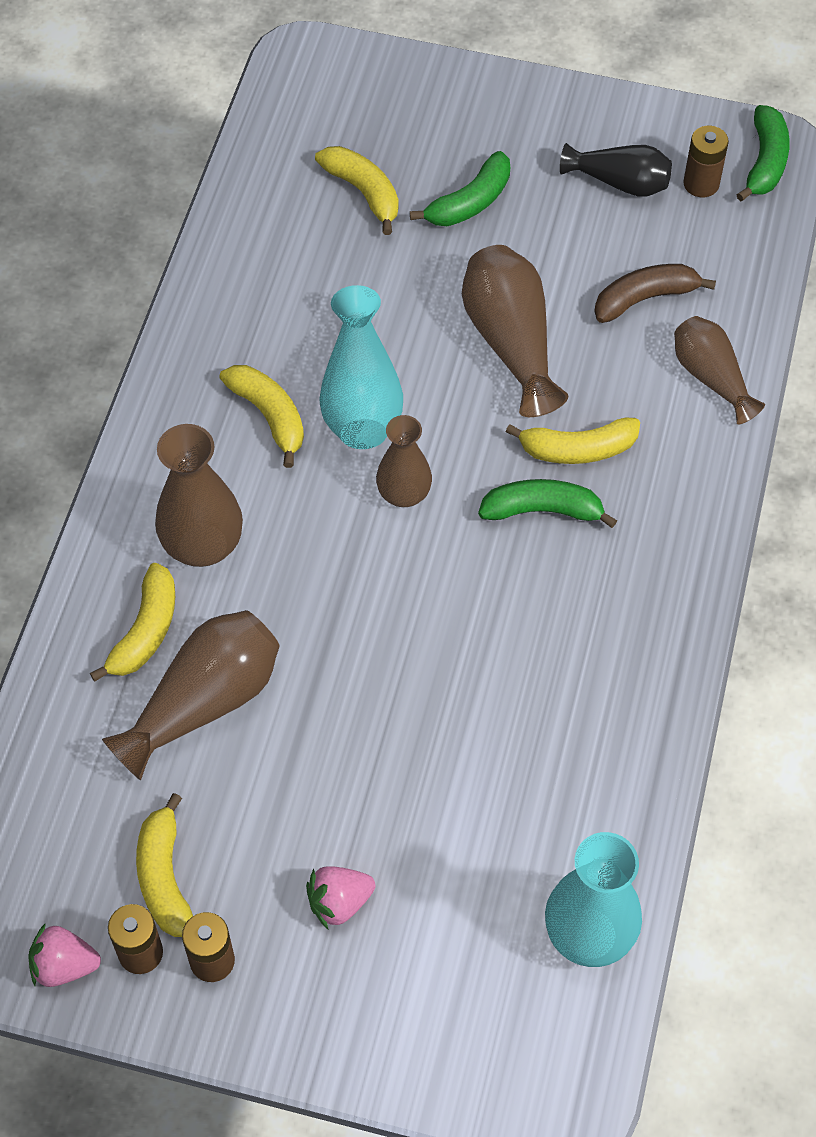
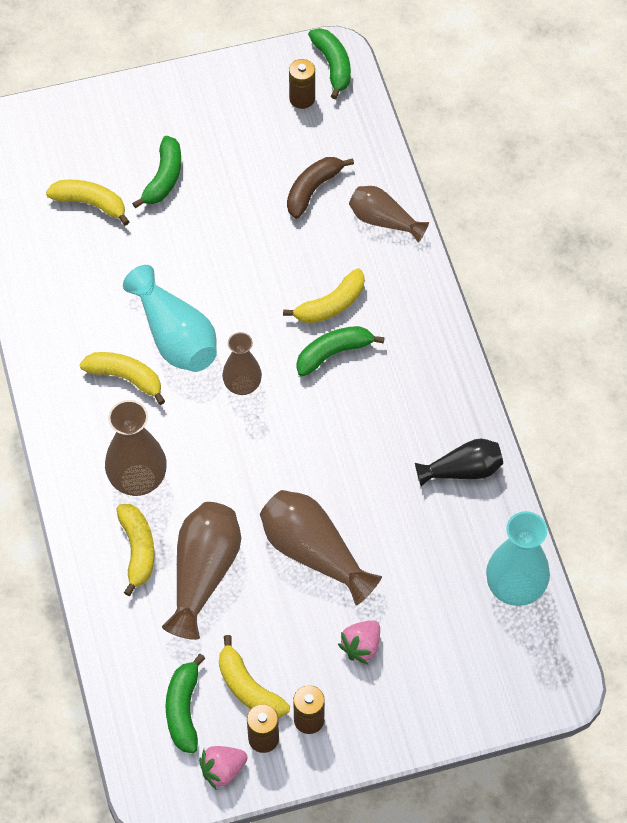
camera: 30 degrees left, 0 degrees up
brown vase [462,245,568,417] -> brown vase moved to [260,490,382,606]
black vase [560,143,672,197] -> black vase moved to [415,439,503,487]
none -> green banana [166,654,205,753]

